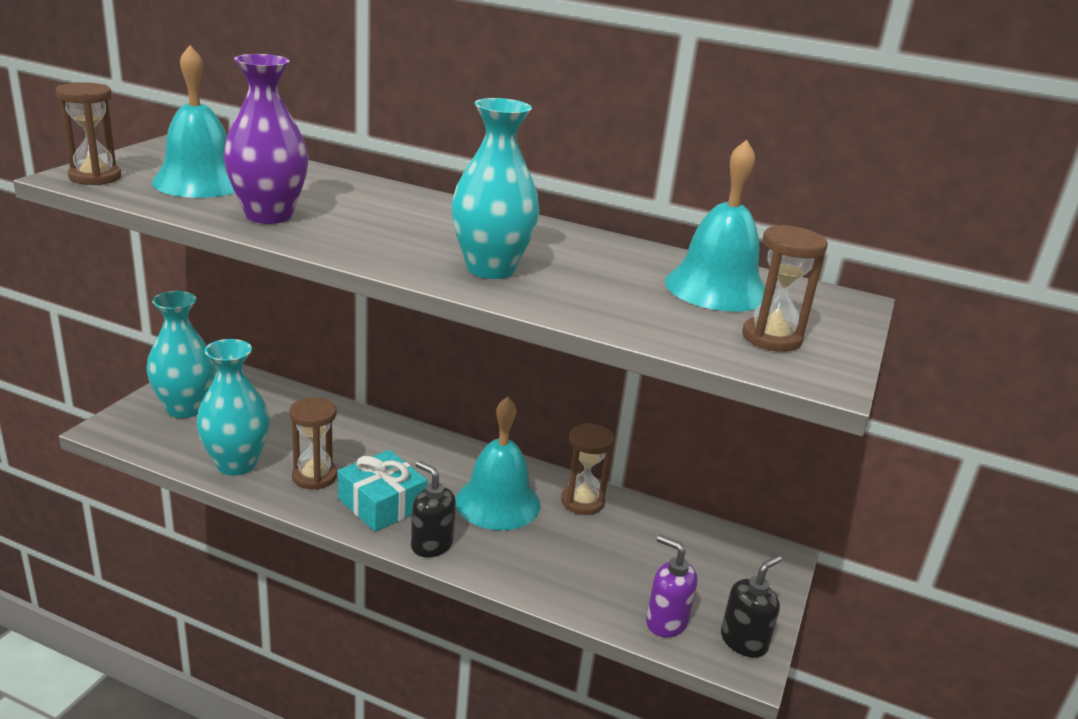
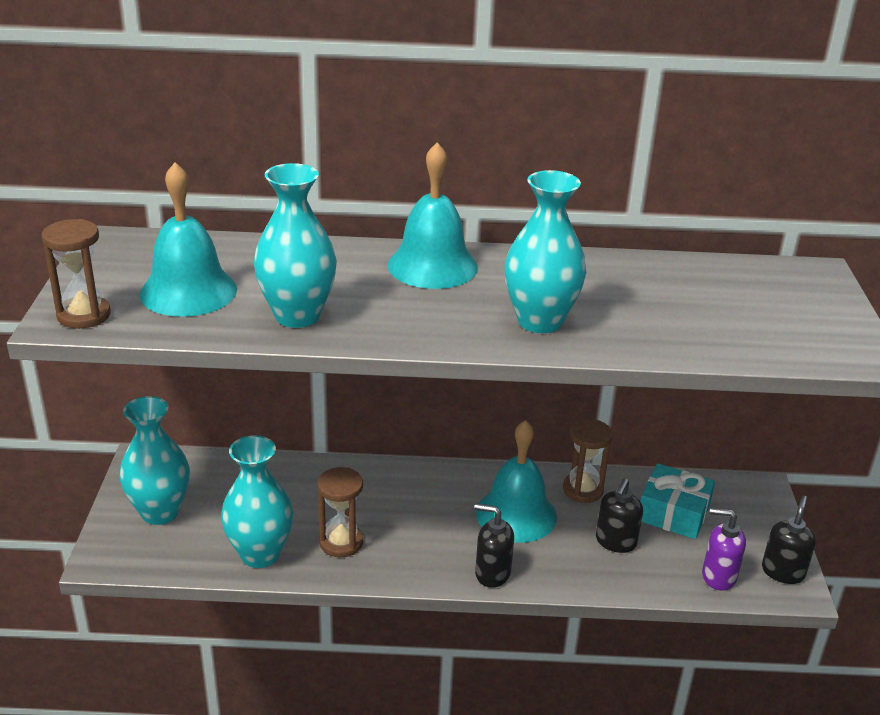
camera: 20 degrees left, 5 degrees up
purple vase [223,54,309,224] -> turquoise vase [254,163,337,328]
turquoise gift [338,450,427,532] -> turquoise gift moved to [640,463,715,539]
turquoise bell [665,140,765,312] -> turquoise bell moved to [388,142,478,289]
brown hourglass [743,225,828,352] -> none
none -> black soap dispenser [596,479,643,553]

